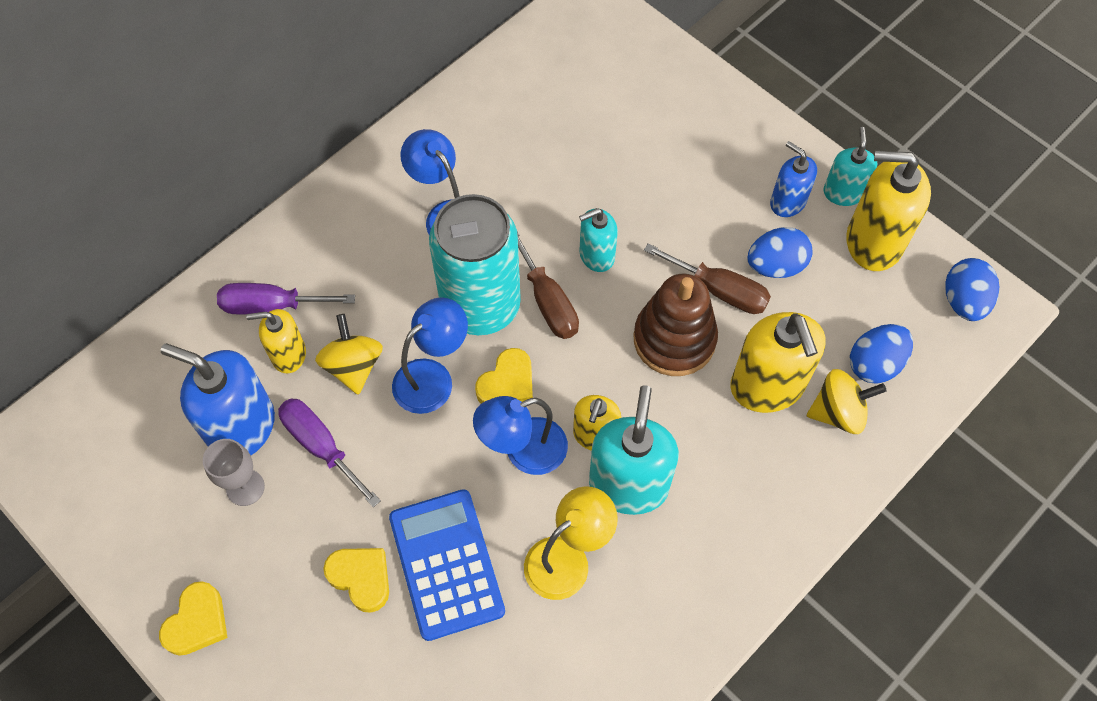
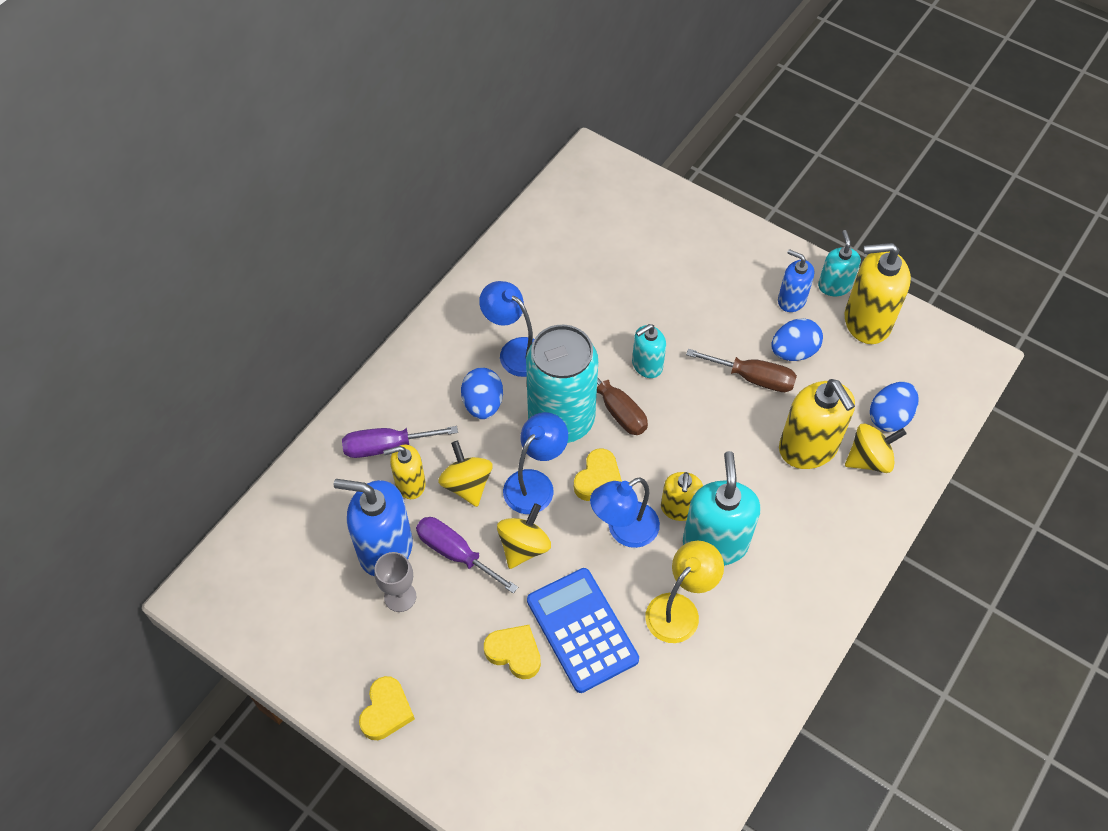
camera: 10 degrees left, 5 degrees down
brown stacking toy [633,273,718,376] -> none
blue egg [945,258,999,321] -> blue egg moved to [461,368,503,419]
none -> yellow spinning top [497,503,551,569]

